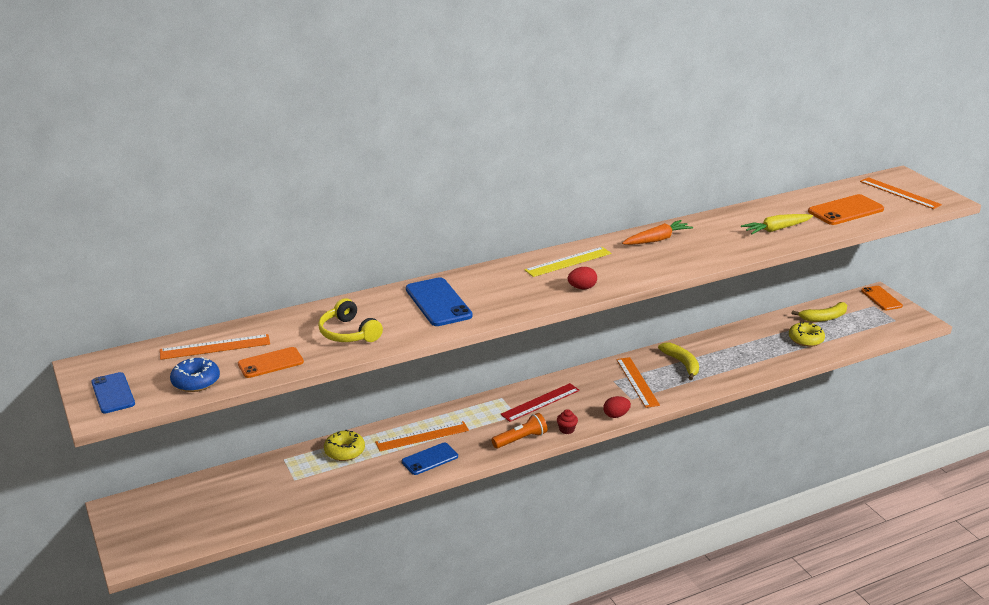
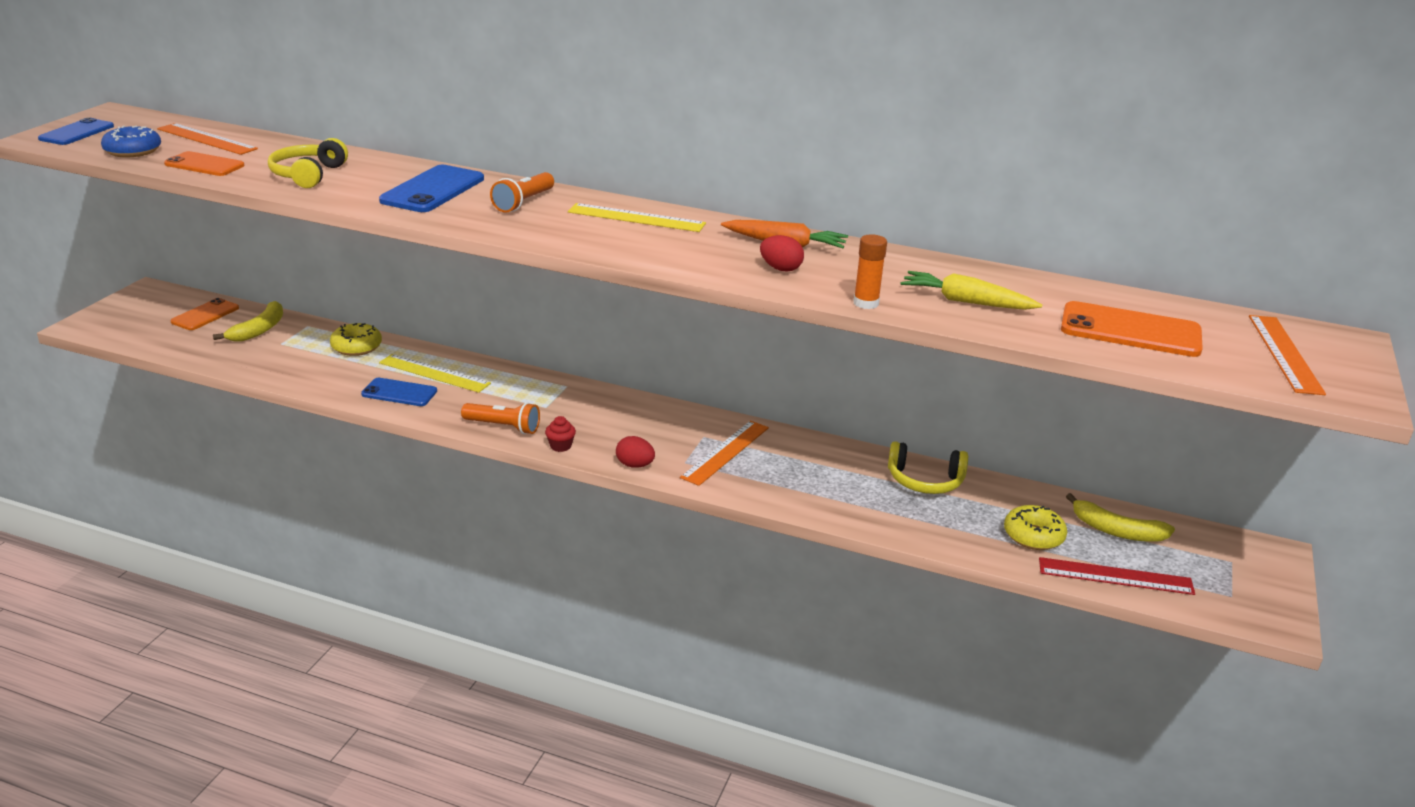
camera: 45 degrees right, 0 degrees up
orange ruler [375,421,469,451] -> yellow ruler [379,354,491,393]
red ruler [500,383,580,422] -> red ruler moved to [1039,557,1195,595]
red egg [568,267,597,289] -> red egg moved to [760,235,804,272]
yellow banana [658,343,699,380] -> yellow banana moved to [213,301,283,342]
orange phone [861,286,903,310] -> orange phone moved to [170,298,239,330]
none -> orange flashlight [490,172,554,213]
none -> orange glue stick [853,234,887,309]
none -> yellow headphones [888,441,968,494]

